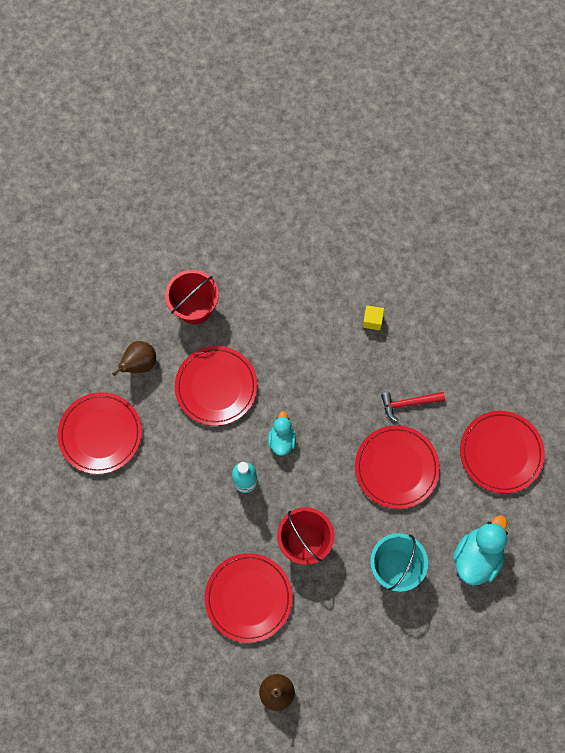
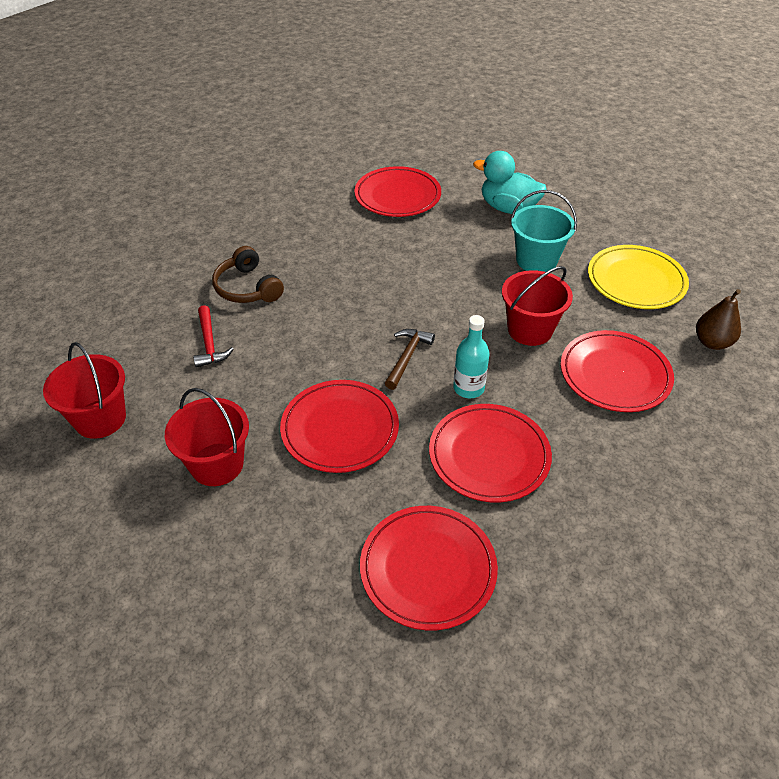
camera: 95 degrees left, 25 degrees down
brown pear [112,341,156,376] -> none
turquoise duck [268,411,296,456] -> brown hammer [385,329,435,390]
red plate [355,425,440,509] -> red plate moved to [429,404,552,502]
yellow cube [363,305,384,330] -> brown headphones [212,246,284,303]
red hammer [381,392,445,422] -> red hammer moved to [193,305,234,368]
none -> red bucket [43,342,126,439]
none -> yellow plate [588,245,689,309]

